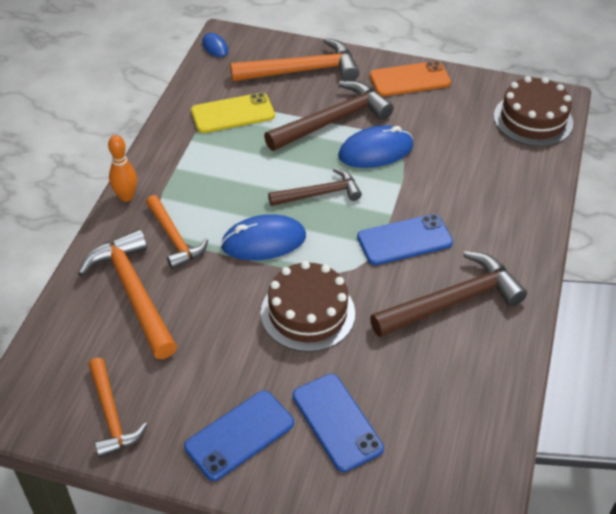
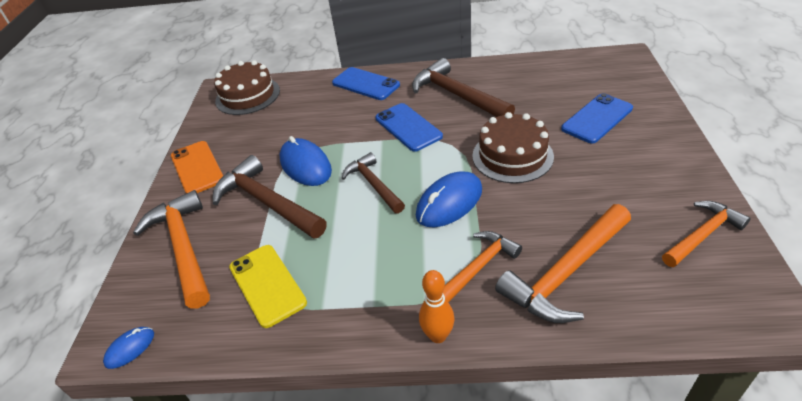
camera: 100 degrees left, 5 degrees down
blue phone [184,390,294,481] -> blue phone moved to [332,67,400,100]
blue mouse [221,214,306,260] -> blue mouse turned 75 degrees clockwise [416,171,482,227]

